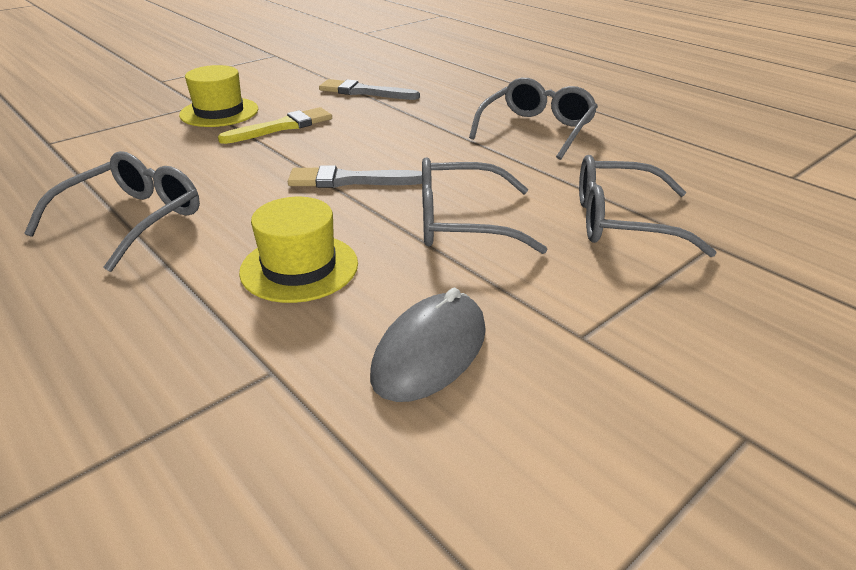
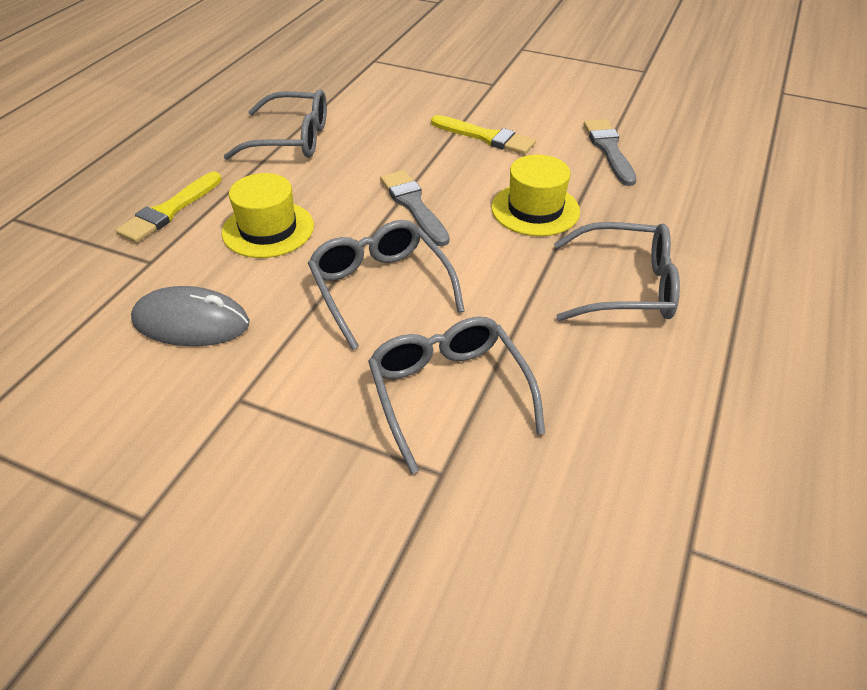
camera: 65 degrees right, 10 degrees up
yellow hat [179,65,258,127] -> yellow hat moved to [492,155,580,236]
none -> yellow brush [116,172,222,243]

